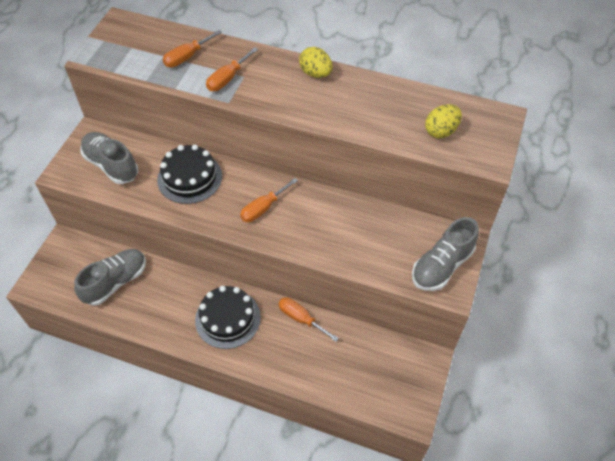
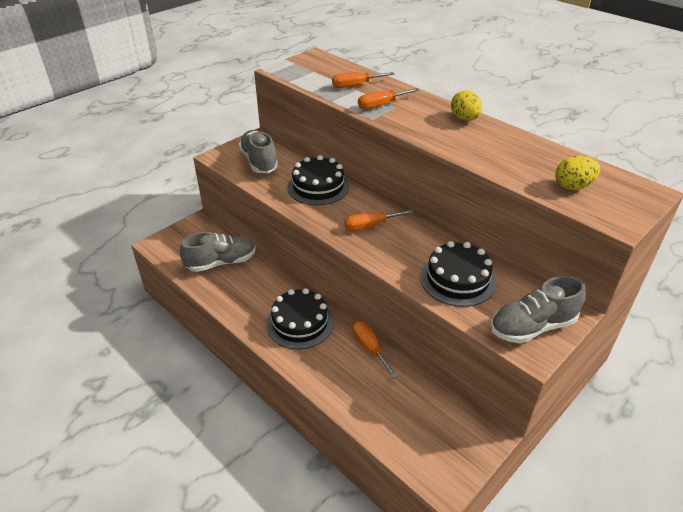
camera: 25 degrees right, 15 degrees down
none -> black cake [420,241,496,307]

